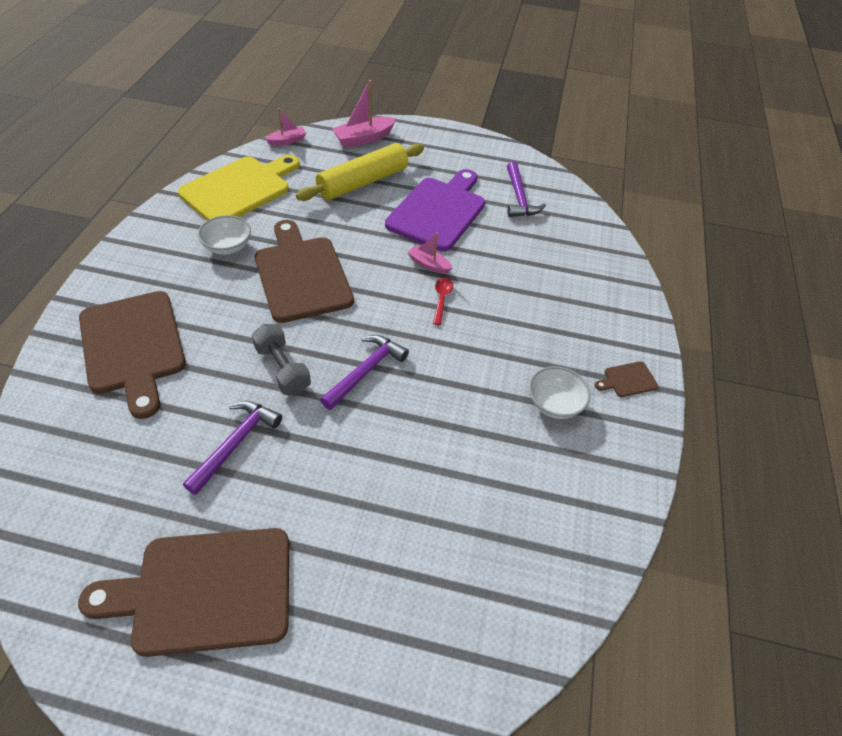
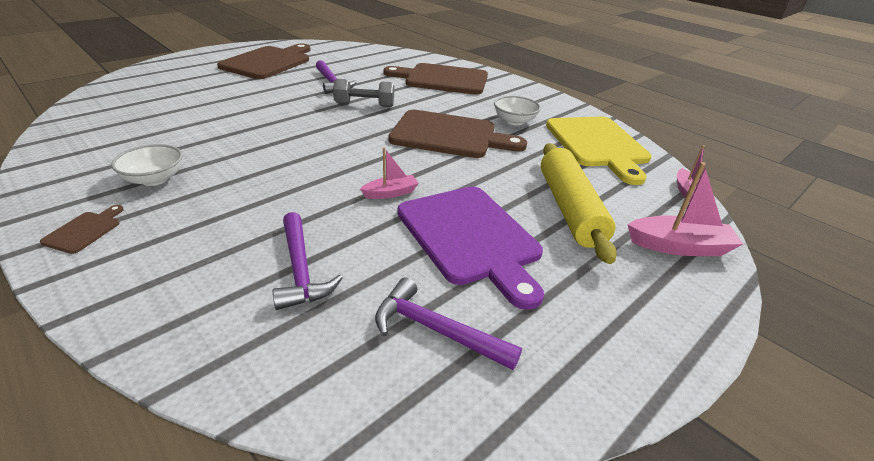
camera: 125 degrees right, 15 degrees down
purple hammer [320,335,409,410] -> purple hammer moved to [273,212,343,310]
pink boat [332,80,396,148] -> pink boat turned 90 degrees clockwise [627,162,743,256]
red spoon [433,277,453,325] -> none

